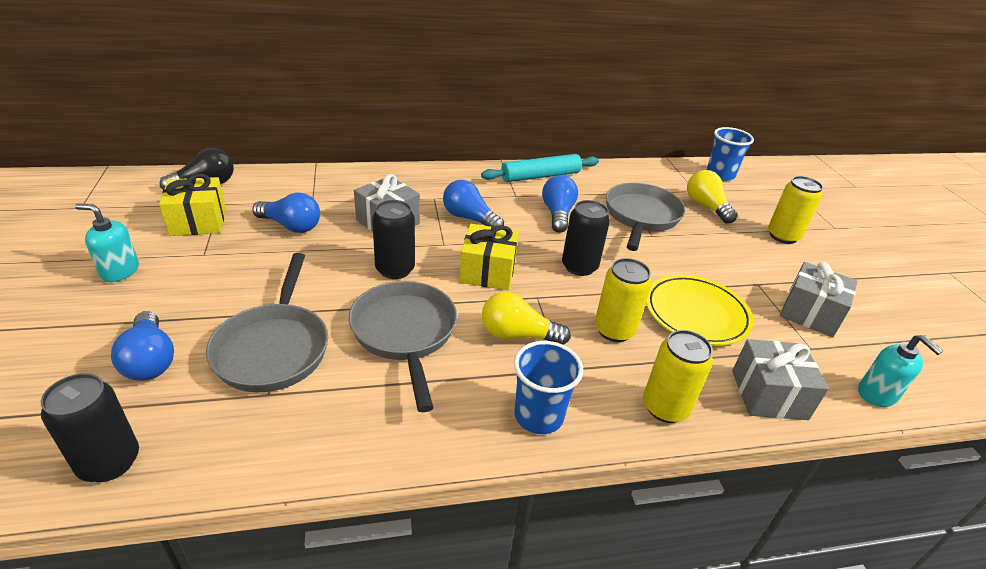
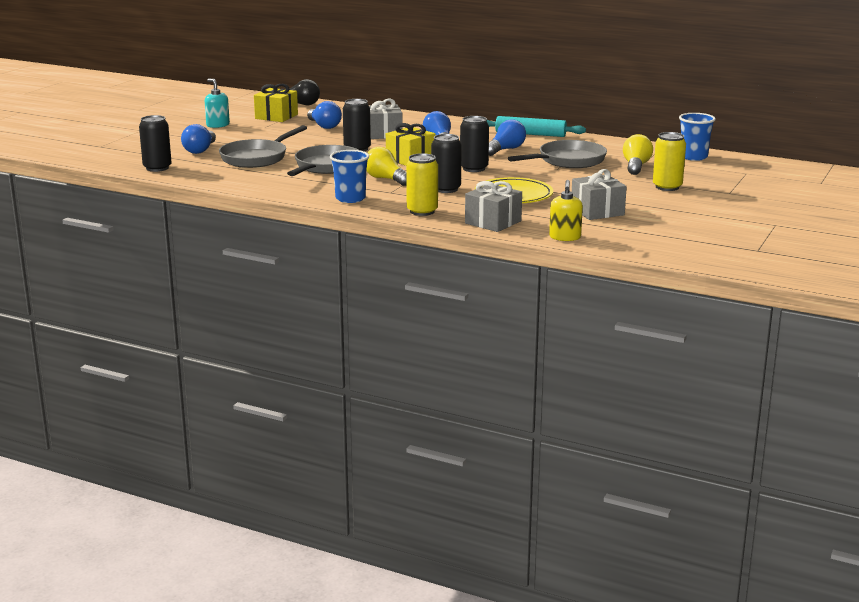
camera: 40 degrees right, 15 degrees down
yellow can [595,258,652,342] -> black can [431,134,462,193]
turquoise soap dispenser [858,335,943,407] -> yellow soap dispenser [549,180,583,241]

